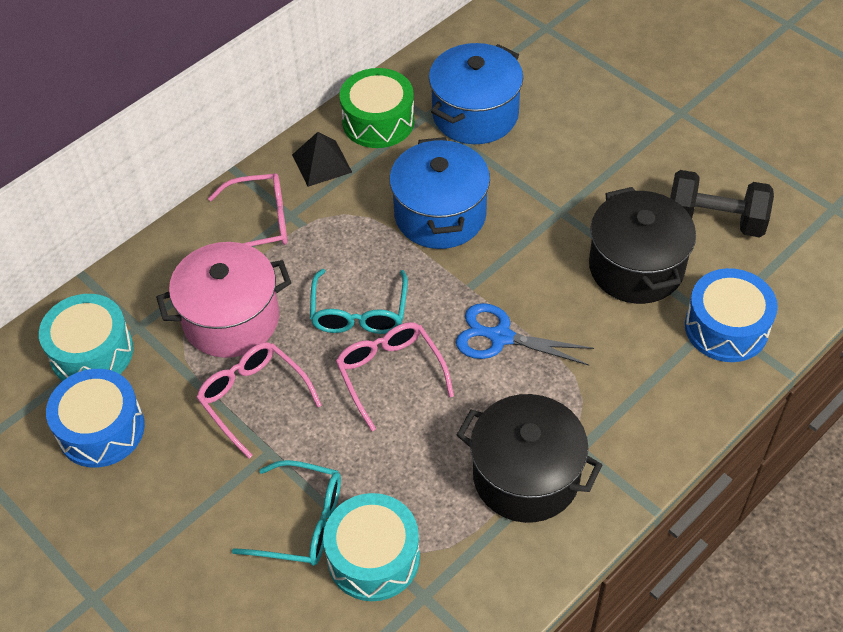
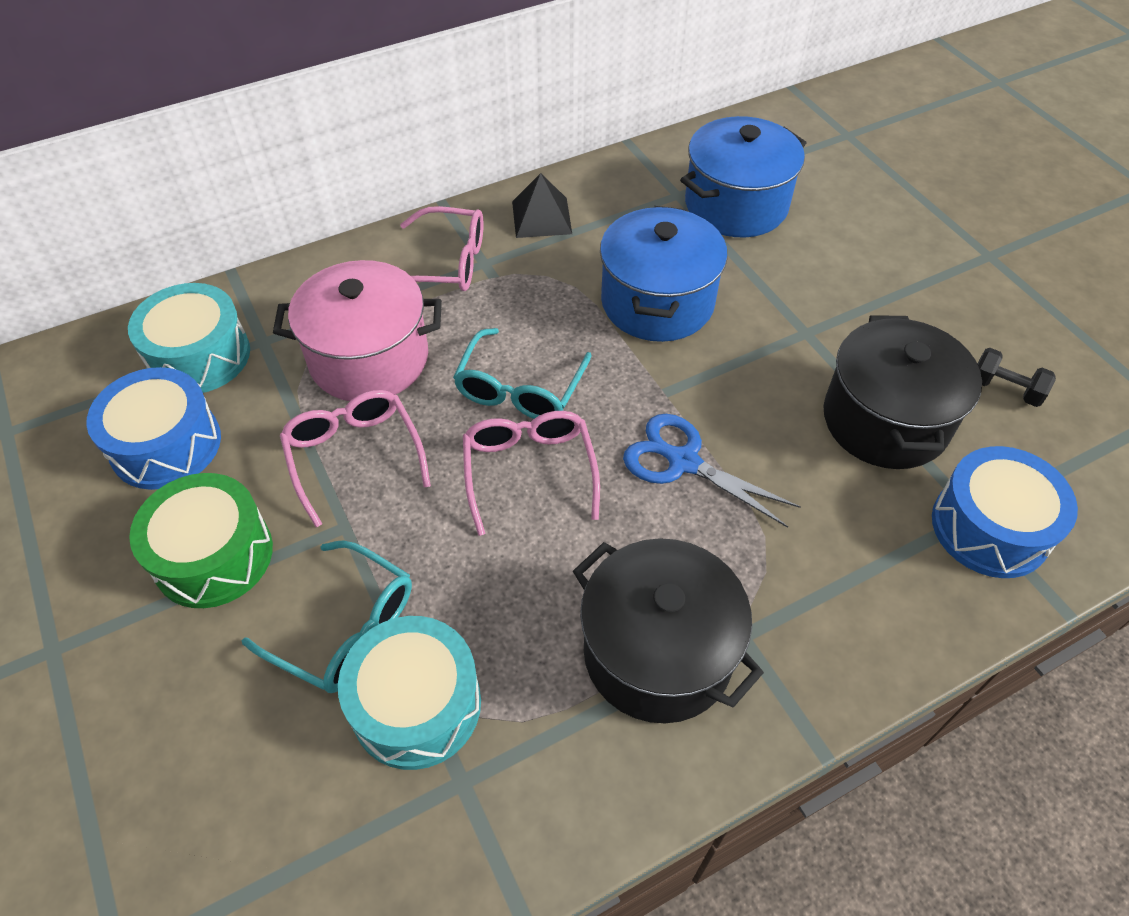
camera: 15 degrees right, 0 degrees up
green drum [340,68,415,148] -> green drum moved to [129,473,273,608]
black dumbbell [670,170,774,237] -> black dumbbell [977,348,1056,407], size x0.54

